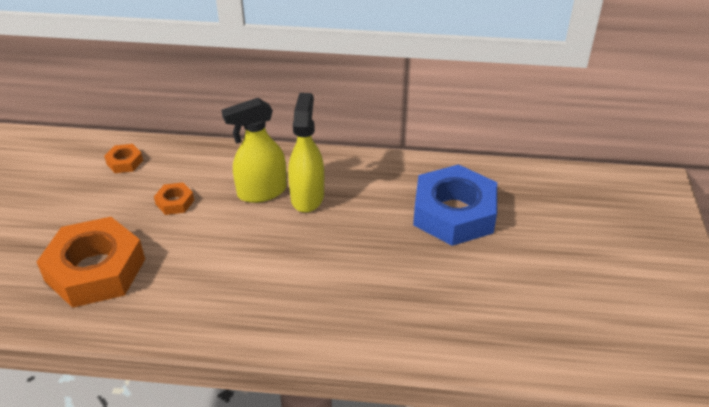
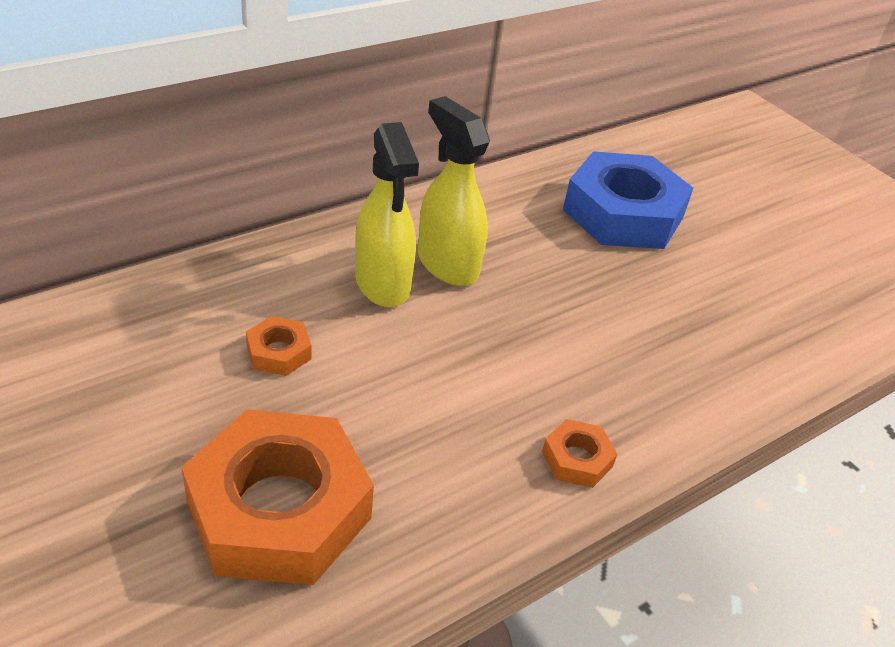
camera: 45 degrees left, 0 degrees up
orange nut [104,144,143,173] -> orange nut moved to [542,419,617,488]
yellow spray bottle [222,98,287,203] -> yellow spray bottle turned 45 degrees counterclockwise [355,122,419,307]

